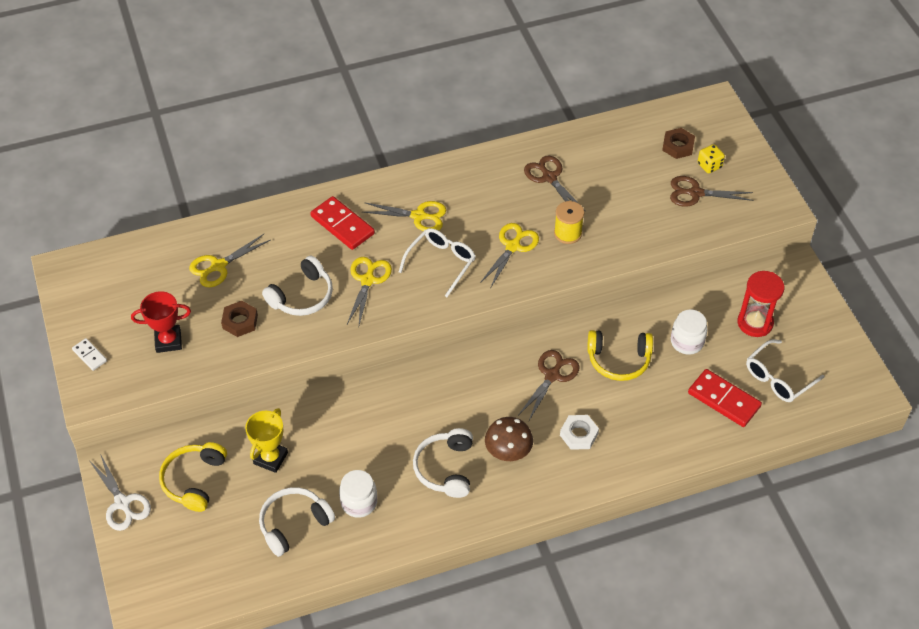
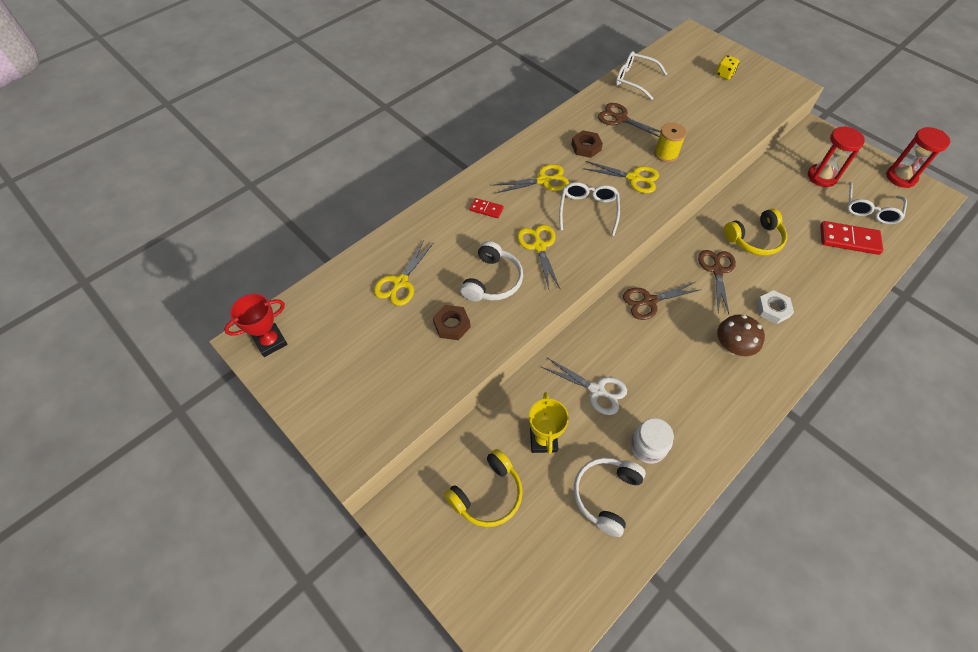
camera: 25 degrees left, 5 degrees up
white domino [72,338,107,371] -> none
white scissors [89,454,151,531] -> white scissors moved to [542,358,627,415]
red trophy [131,291,191,353] -> red trophy moved to [224,294,288,357]
yellow headphones [159,442,227,512] -> yellow headphones turned 120 degrees counterclockwise [444,449,523,527]
red domino [310,196,375,250] -> red domino [469,198,503,218], size x0.53
white headphones [413,428,473,498] -> none
yellow scissors [480,223,539,289] -> yellow scissors turned 105 degrees clockwise [583,161,659,193]
brown nut [662,128,695,159] -> brown nut moved to [571,130,603,158]
brown scissors [670,176,753,207] -> brown scissors moved to [623,282,701,320]
white jar [671,309,707,355] -> none
none -> white glasses [616,51,667,100]
none -> red hourglass [886,127,950,188]

